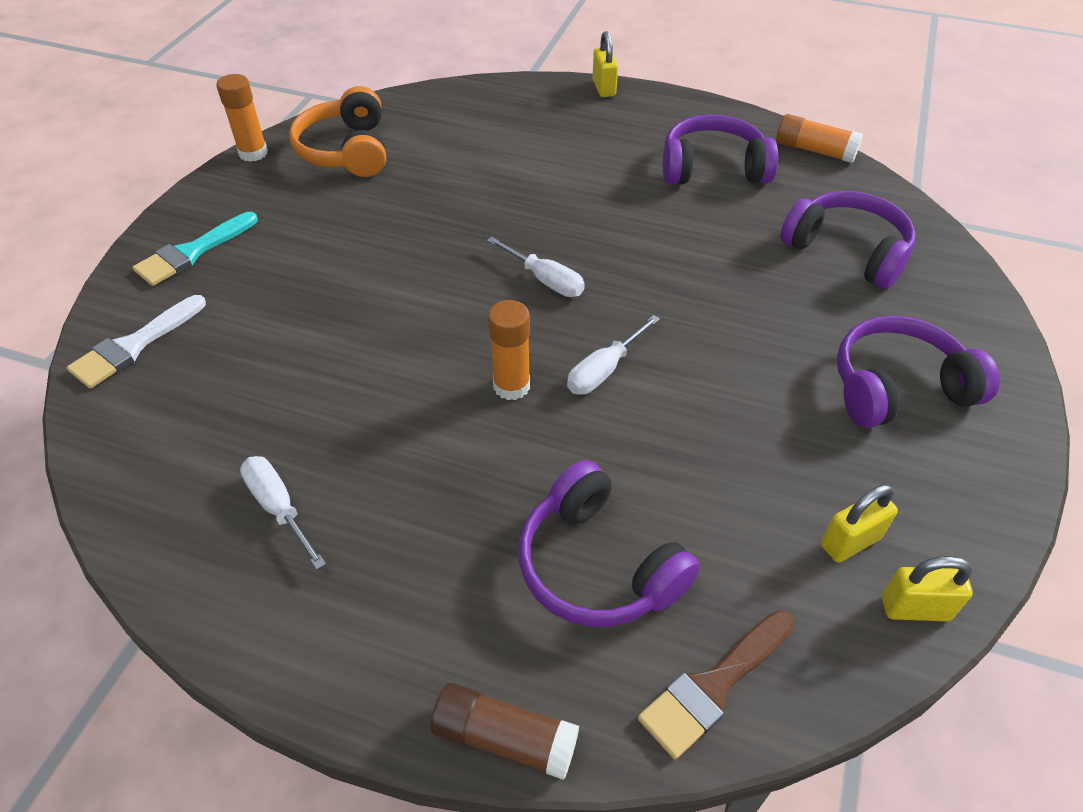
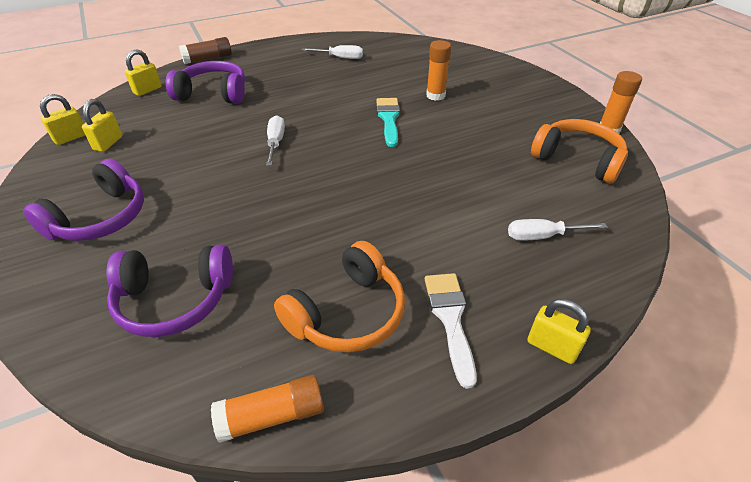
camera: 135 degrees right, 5 degrees down
white brush [67,295,206,389] -> white brush moved to [425,273,477,389]
turquoise brush [132,212,258,286] -> turquoise brush moved to [376,98,400,147]
white screwdriver [487,237,585,297] -> white screwdriver moved to [508,219,607,241]
orange glue stick [488,300,530,400] -> orange glue stick moved to [426,40,451,101]
brown brush [638,610,794,759] -> yellow padlock [125,50,162,96]
purple headphones [663,114,778,185] -> orange headphones [274,241,405,352]

